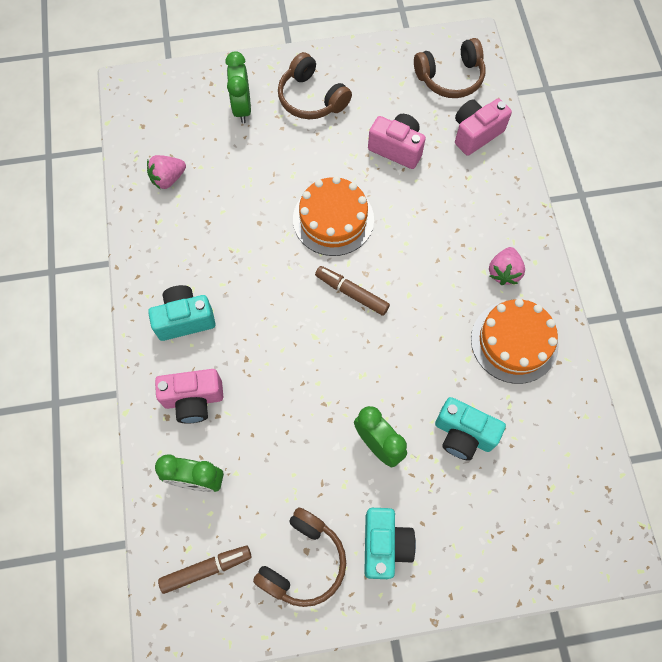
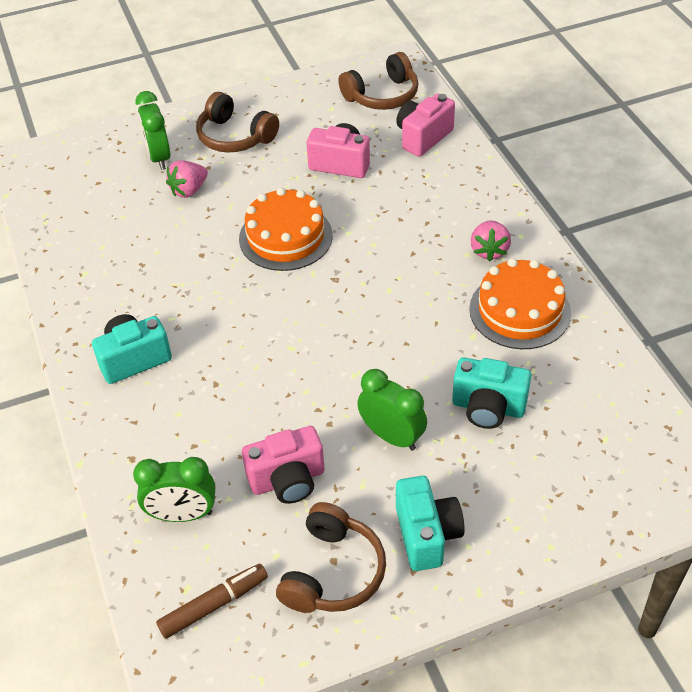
camera: 10 degrees left, 20 degrees down
pink strawberry [147,155,186,189] -> pink strawberry moved to [166,161,208,198]
pink camera [155,369,223,424] -> pink camera moved to [242,426,325,504]
brown marker [315,266,390,316] -> none

